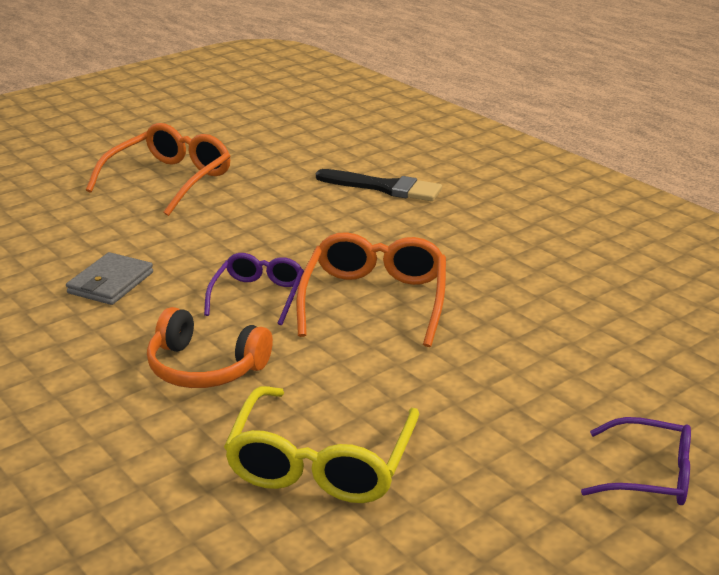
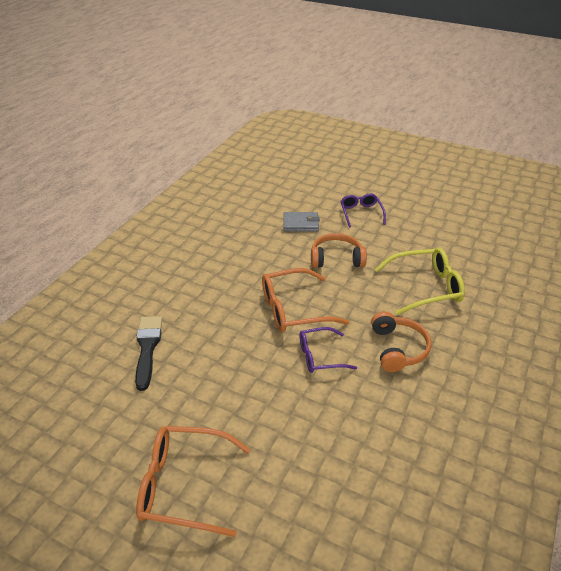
camera: 115 degrees left, 10 degrees up
grey wallet [66,252,153,305] -> grey wallet moved to [283,212,320,232]
none -> orange headphones [311,233,367,268]

